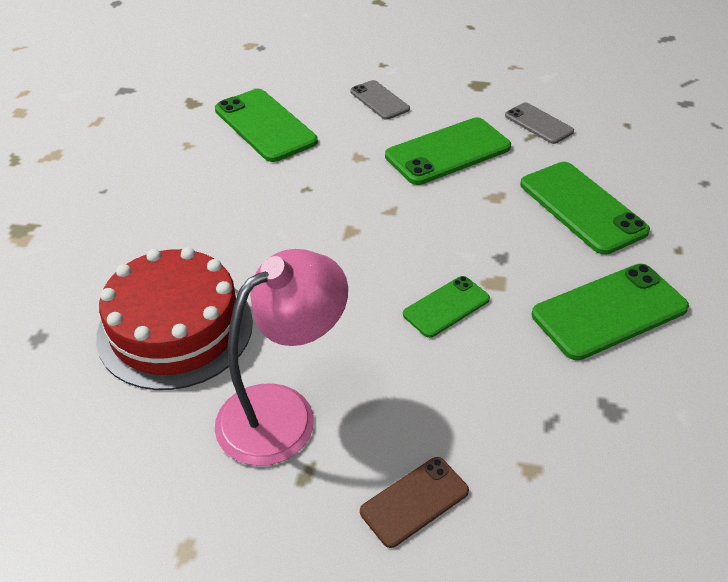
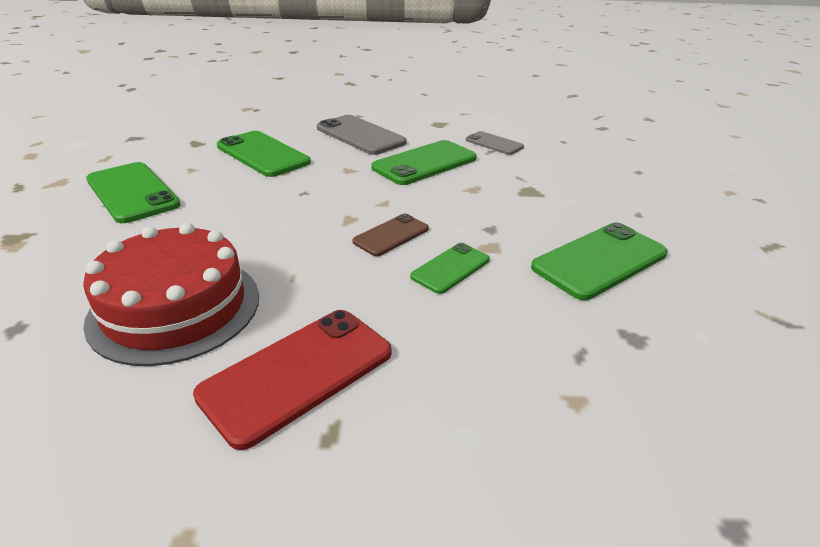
camera: 10 degrees left, 10 degrees down
pink lamp [215,249,348,466] -> red phone [193,310,392,450]
grey phone [350,80,410,120] -> grey phone [317,115,407,155], size x1.72
brown phone [360,457,469,548] -> brown phone moved to [352,214,429,256]
green phone [520,162,650,255] -> green phone moved to [86,162,181,223]

